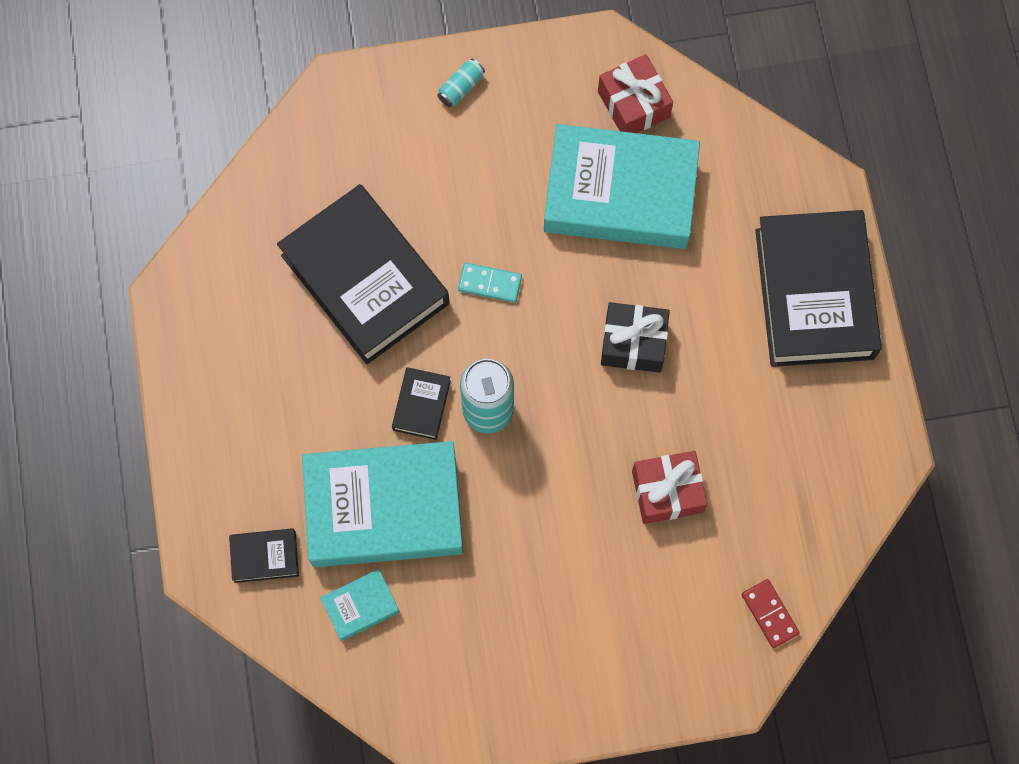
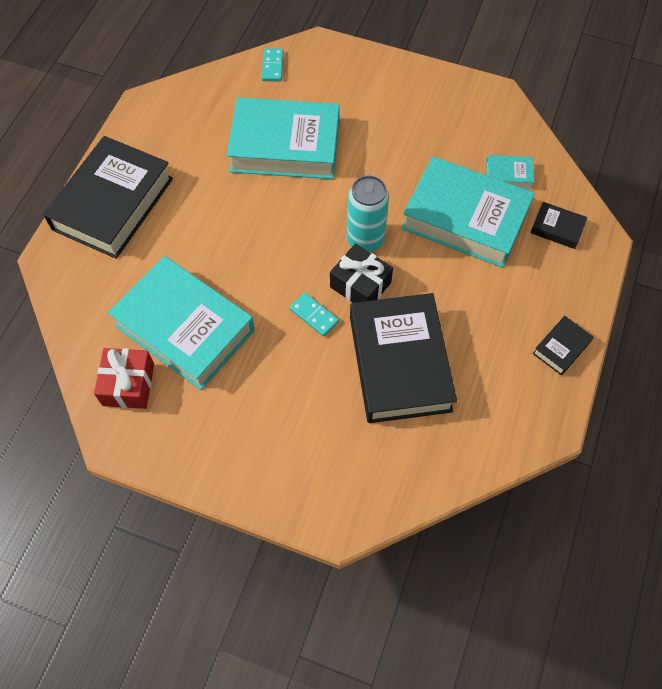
camera: 150 degrees left, 10 degrees down
black book [392,367,451,440] -> black book moved to [533,316,594,375]
turquoise can [437,59,485,107] -> none
black gift [601,302,670,373] -> black gift moved to [330,243,393,303]
red gift [632,451,708,524] -> turquoise book [227,97,340,179]
red domino [742,579,800,648] -> turquoise domino [261,48,284,81]

